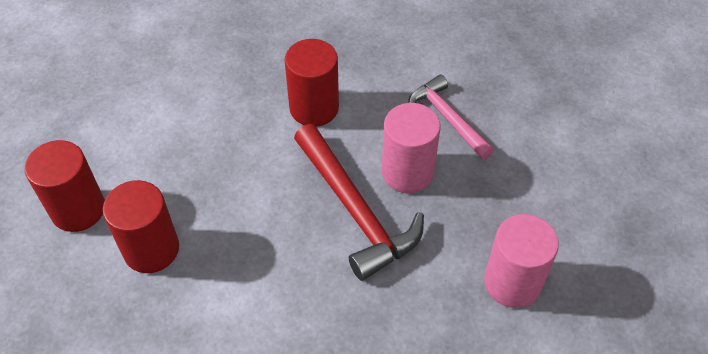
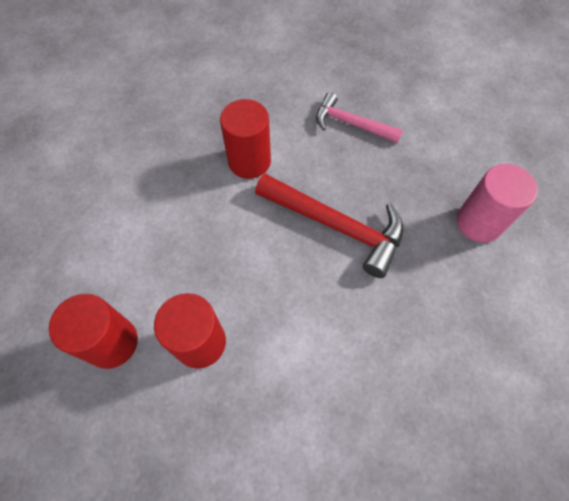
camera: 30 degrees left, 10 degrees up
pink cylinder [382,103,441,193] -> none

